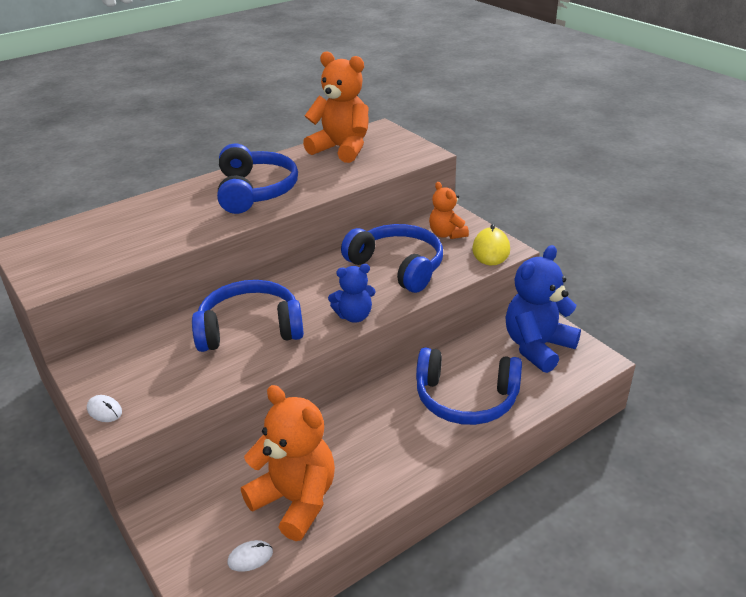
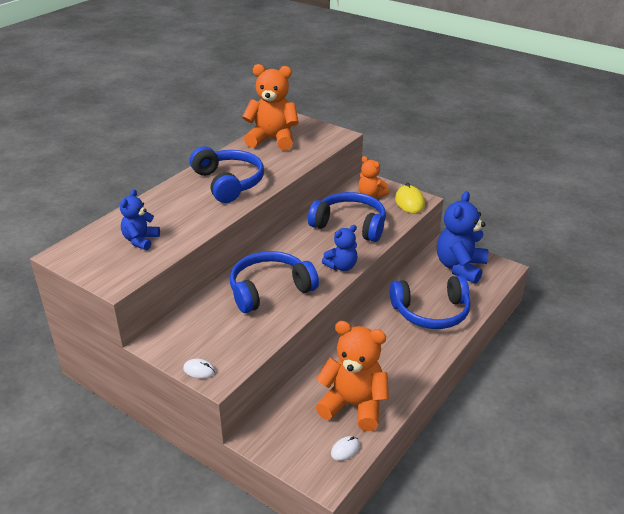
camera: 20 degrees left, 0 degrees up
none -> blue teddy bear [120,189,160,250]

